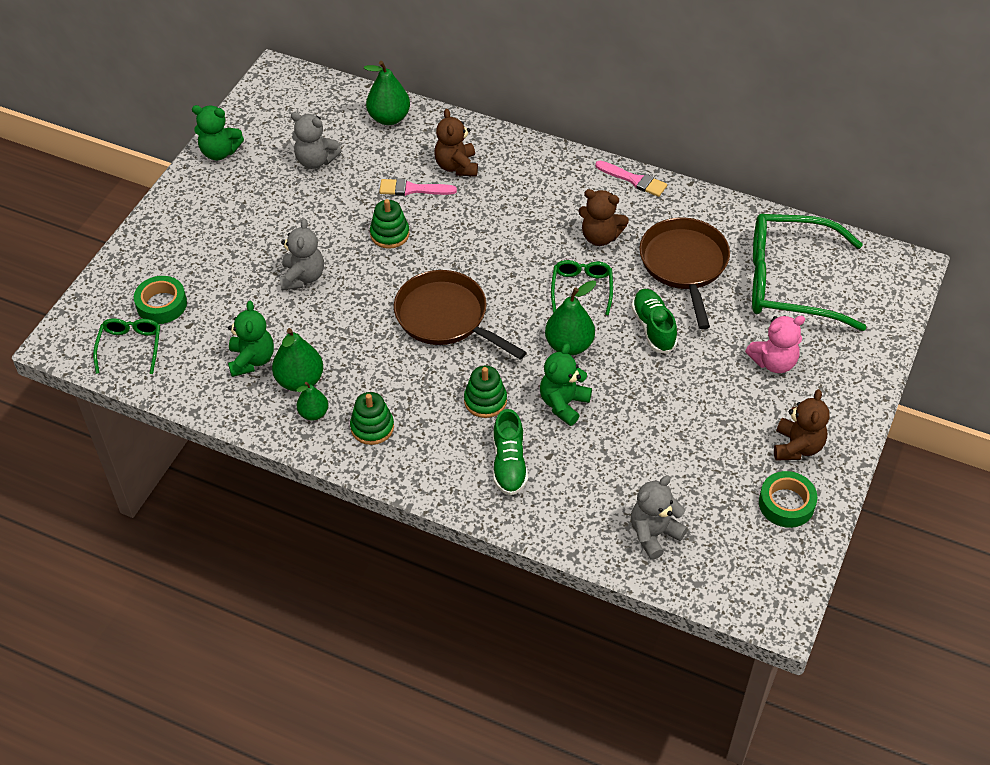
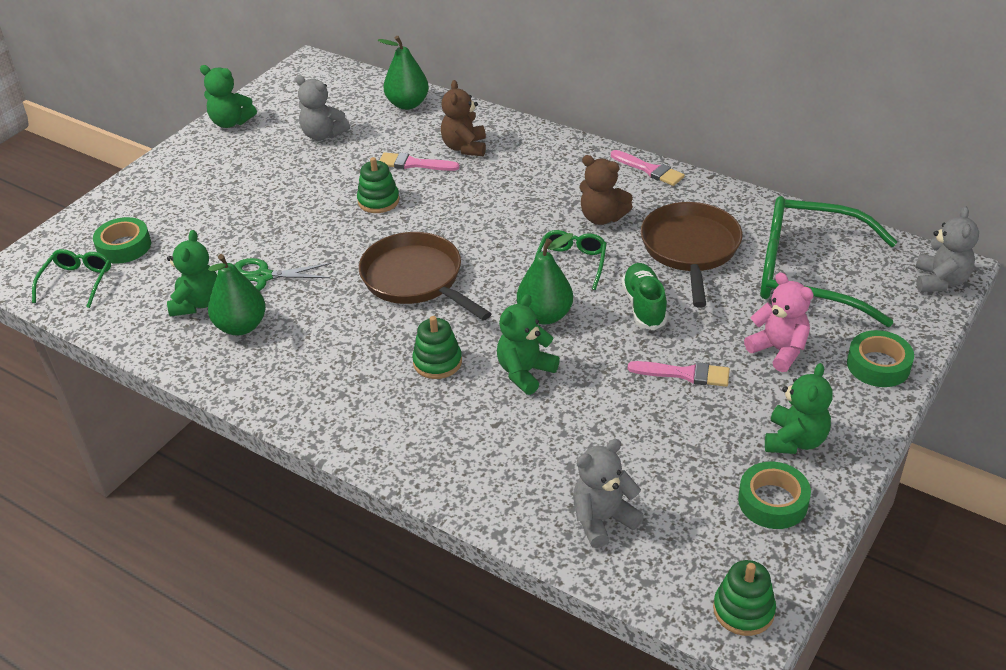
camera: 10 degrees right, 10 degrees down
grey teddy bear [279,218,324,291] -> grey teddy bear moved to [915,206,979,292]
green pear [296,382,328,420] -> none
green stacking toy [350,392,394,445] -> green stacking toy moved to [713,560,776,636]
green shoe [493,409,528,496] -> none
pink teddy bear [745,316,805,373] -> pink teddy bear turned 120 degrees counterclockwise [744,272,814,372]
brown teddy bear [774,389,830,460] -> green teddy bear [765,363,833,454]
none -> green scissors [234,258,331,291]
none -> pink brush [628,361,730,387]
none -> green tape [847,330,914,387]

